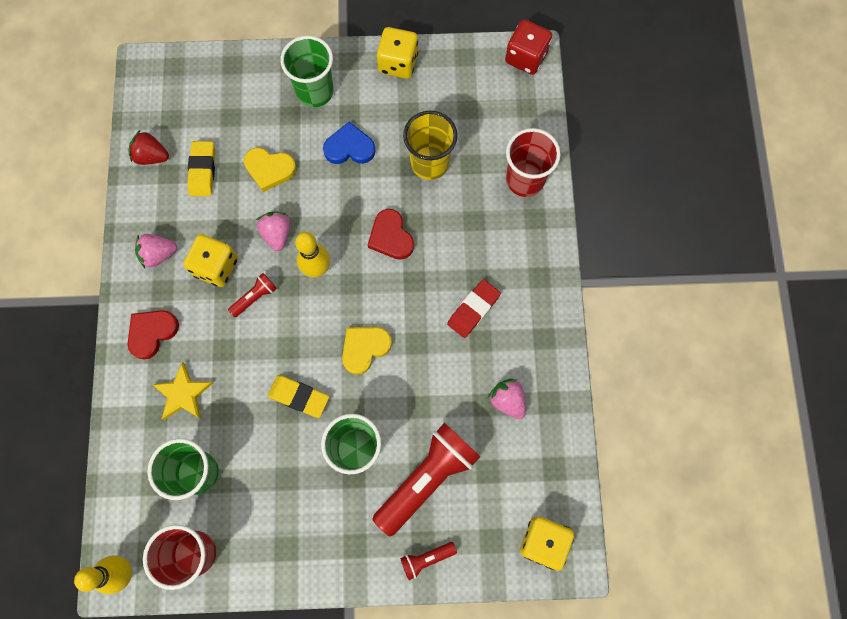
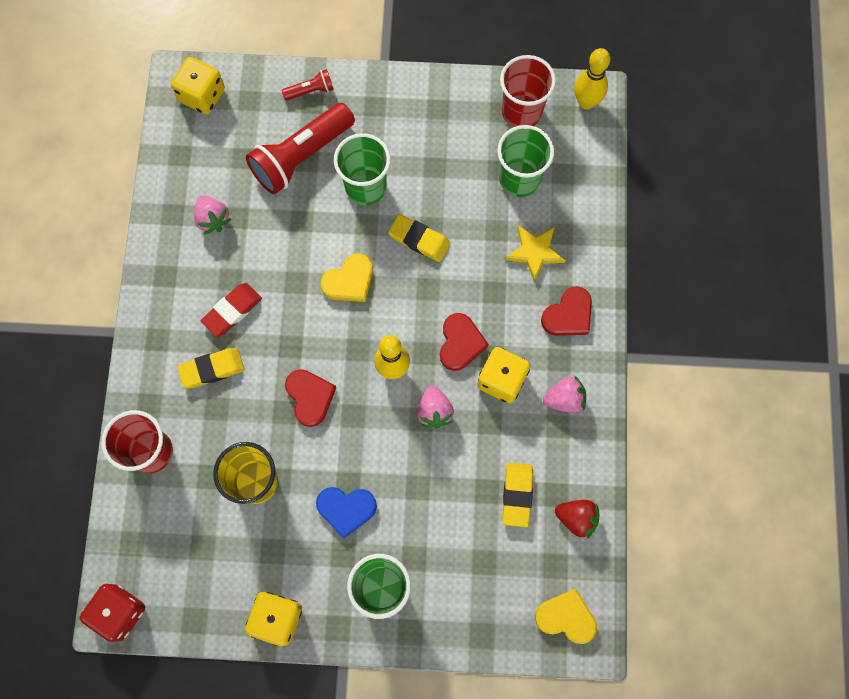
camera: 175 degrees left, 0 degrees up
red flashlight [228,273,277,317] -> red heart [440,313,489,371]
yellow heart [244,148,296,192] -> yellow heart moved to [535,589,597,644]
none -> yellow eraser [177,348,245,389]

